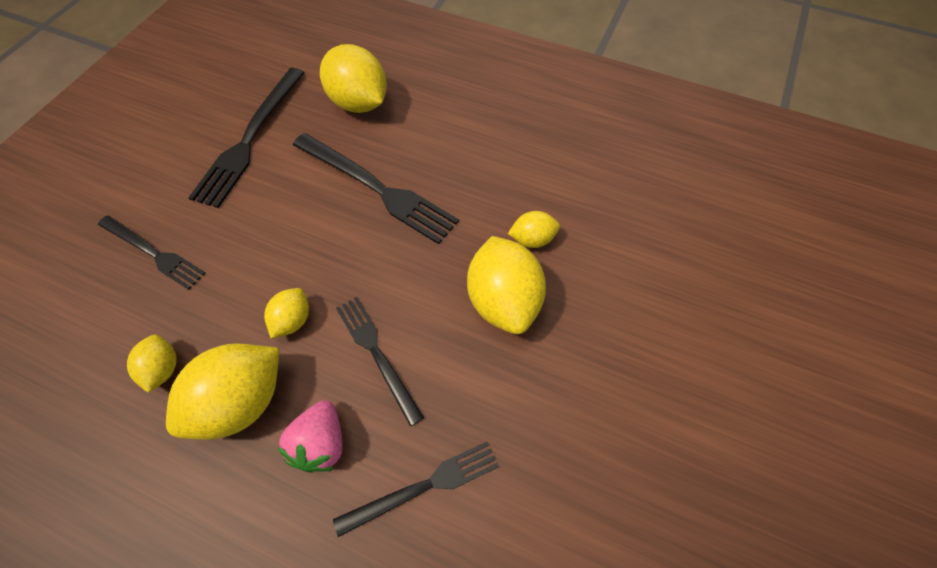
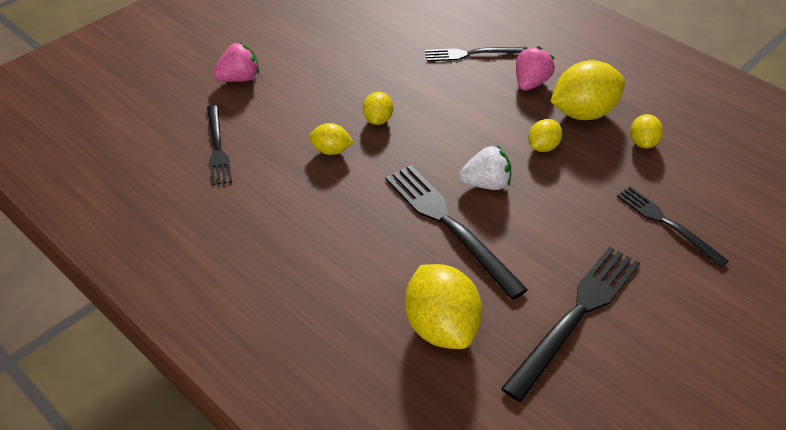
camera: 160 degrees left, 15 degrees down
black fork [336,297,424,426] -> black fork moved to [207,105,232,185]
yellow lemon [467,236,546,334] -> yellow lemon [363,92,393,125], size x0.52
none -> pink strawberry [213,42,259,82]
none -> white strawberry [459,145,511,190]

